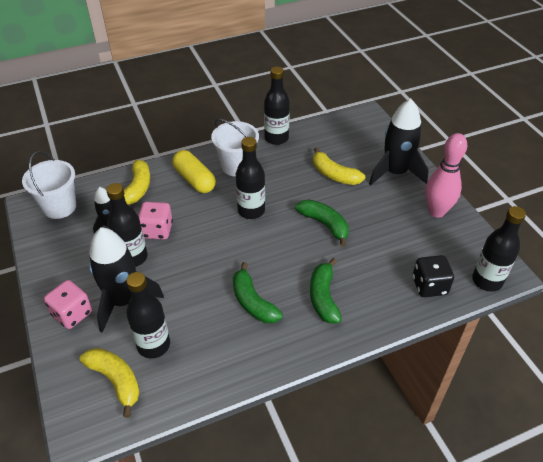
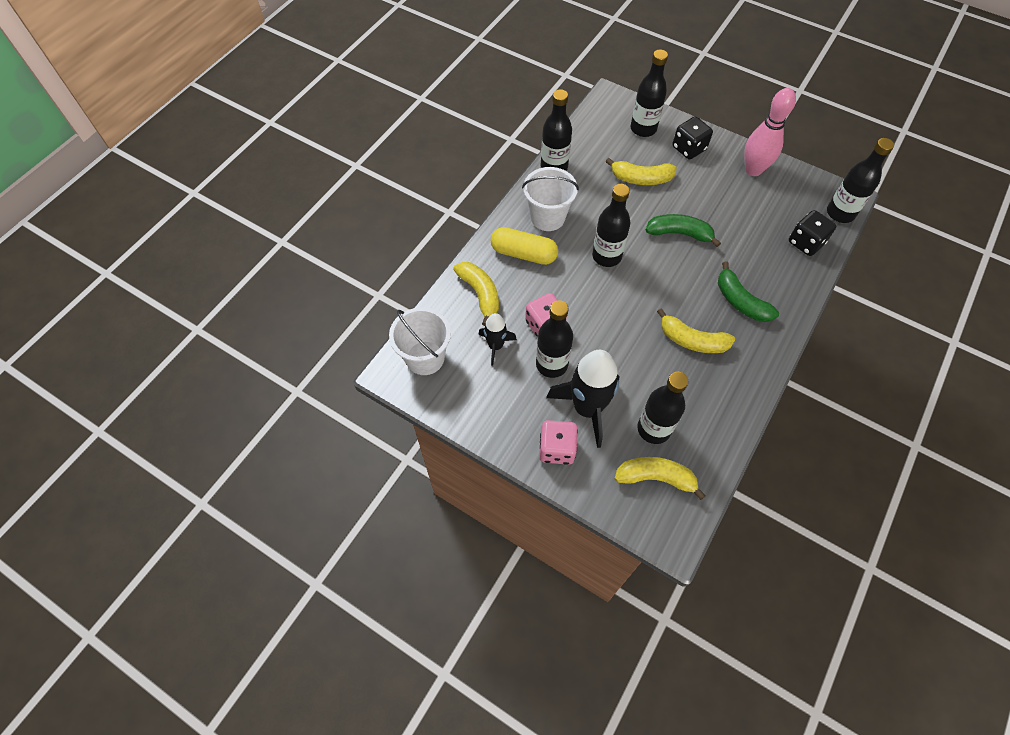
camera: 35 degrees left, 15 degrees up
green banana [233,262,283,323] -> yellow banana [657,308,735,353]
black rocket [369,99,429,185] -> black dice [673,117,713,159]
none -> black bottle [631,50,668,137]

